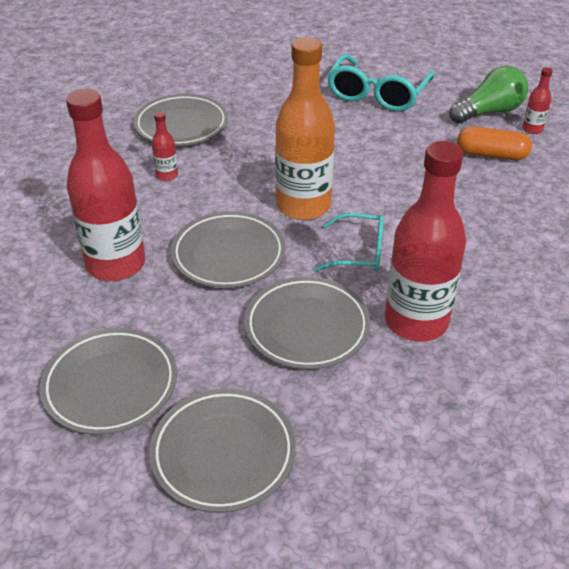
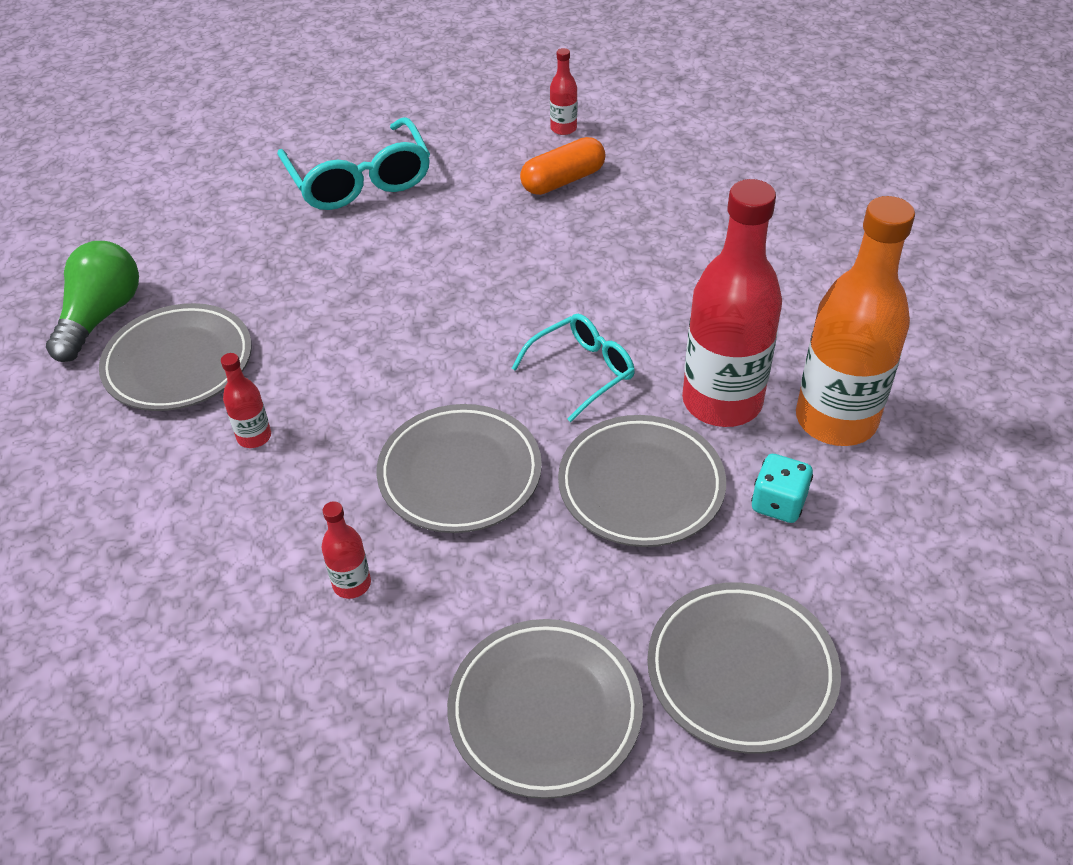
camera: 45 degrees left, 5 degrees up
red bottle [66,89,145,281] -> red bottle [322,501,371,599], size x0.43
orange bottle [275,37,335,220] -> orange bottle moved to [796,196,915,446]
green light bulb [449,66,528,124] -> green light bulb moved to [46,241,139,362]
none -> turquoise dice [751,454,813,523]

